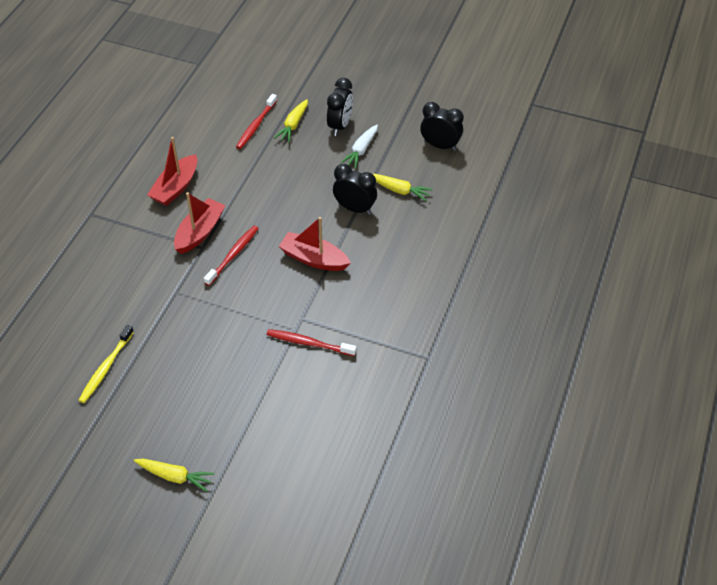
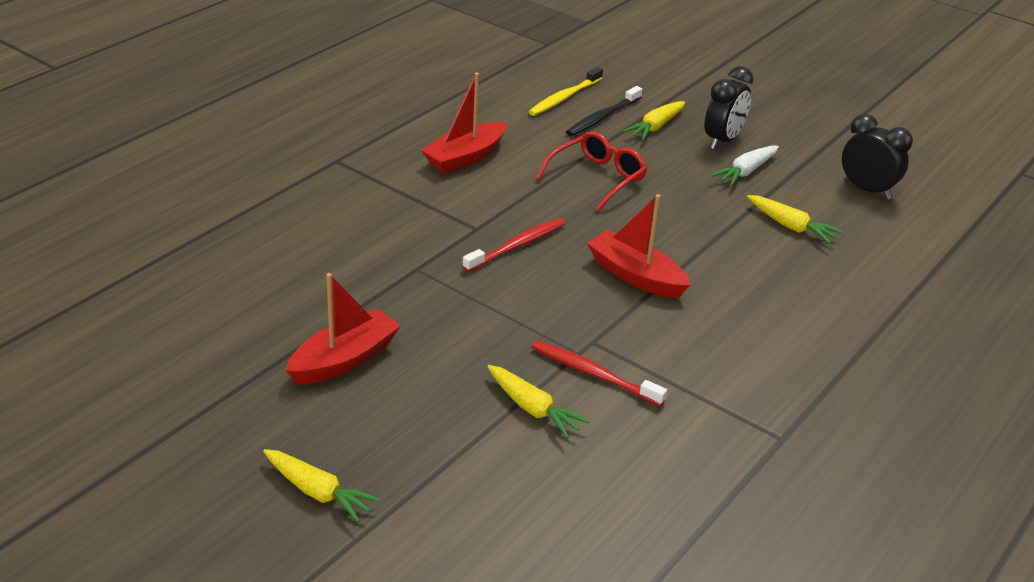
camera: 15 degrees right, 15 degrees down
yellow toothbrush [79,325,134,403] -> yellow toothbrush moved to [528,67,603,116]
red boat [174,192,226,254] -> red boat moved to [285,273,401,385]
red toothbrush [236,94,277,149] -> black toothbrush [566,86,642,136]
black clock [333,164,377,215] -> none
none -> yellow carrot [487,365,590,438]
none -> red glasses [536,131,647,212]

